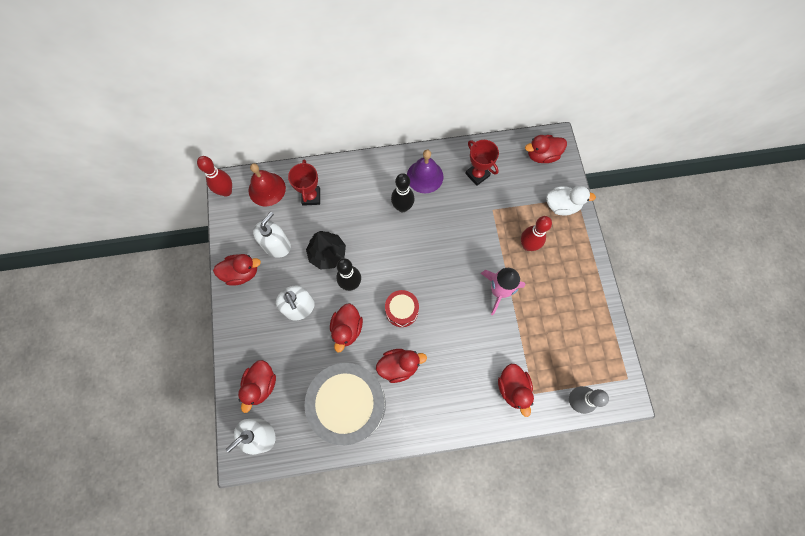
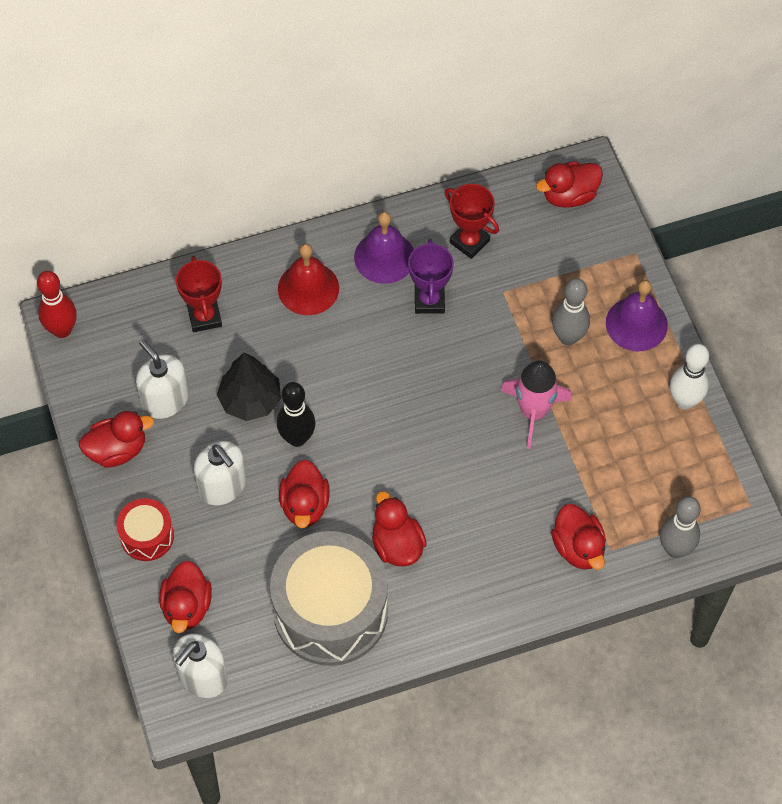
camera: 10 degrees left, 10 degrees down
red bell [248,163,286,206] -> red bell moved to [278,243,339,315]
white soap dispenser [253,212,291,258] -> white soap dispenser turned 60 degrees counterclockwise [136,340,189,419]
red duck [376,349,427,383] -> red duck turned 90 degrees counterclockwise [372,491,427,566]
red drum [385,290,419,327] -> red drum moved to [117,498,174,561]
black bowling pin [391,173,414,212] -> none
red bowling pin [521,216,552,251] -> grey bowling pin [552,278,590,345]
white duck [546,186,596,215] -> none
none -> purple trophy [408,239,454,314]
none -> purple bell [606,280,668,351]
none -> white bowling pin [670,344,709,409]

